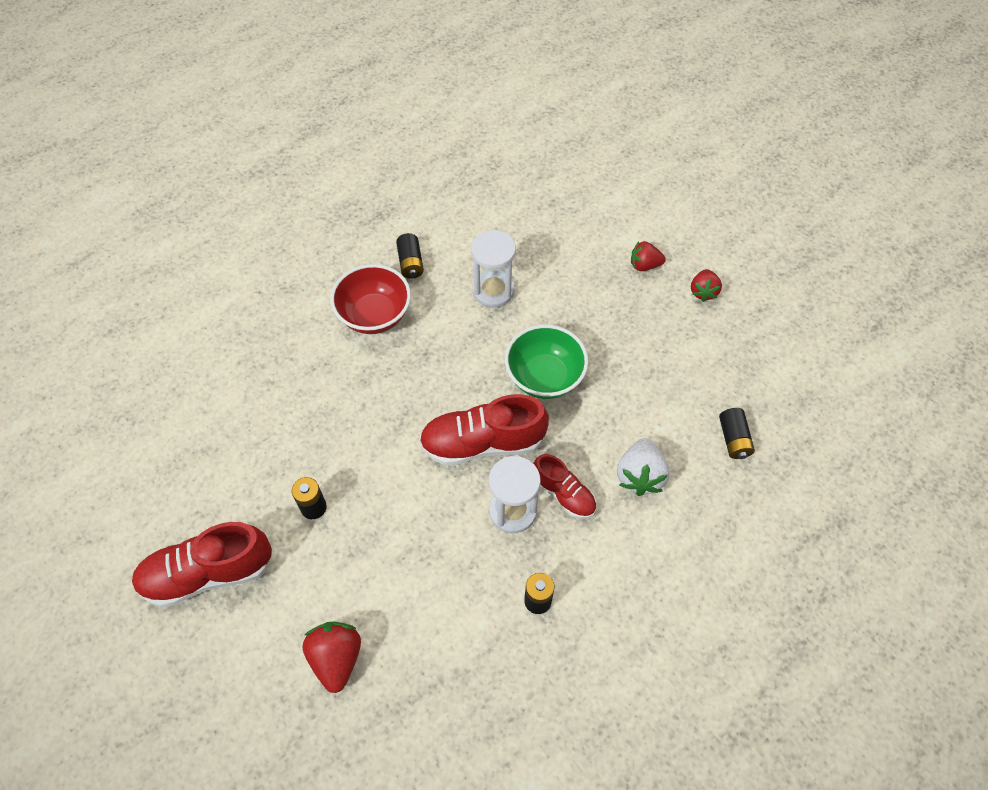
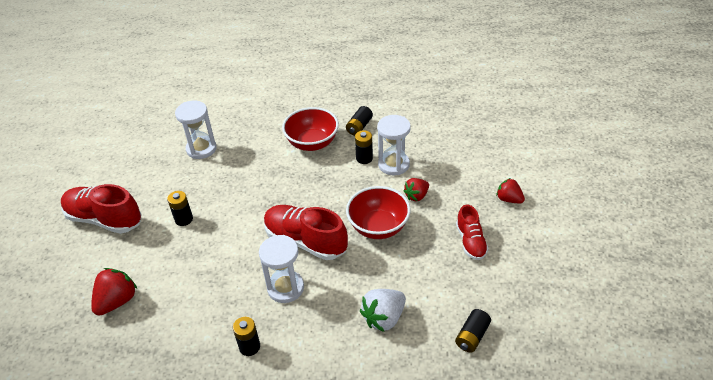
camera: 40 degrees right, 15 degrees down
green bowl [505,325,588,399] -> red bowl [346,186,411,239]
red shoe [533,454,596,519] -> red shoe moved to [456,205,489,260]
red strawberry [691,269,722,302] -> red strawberry moved to [403,178,429,201]
none -> white hourglass [175,101,217,159]
none -> black battery [355,130,373,164]

